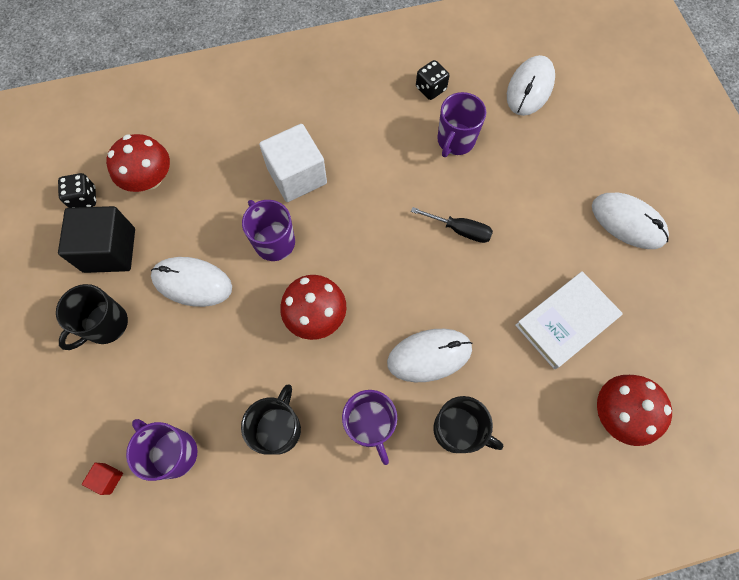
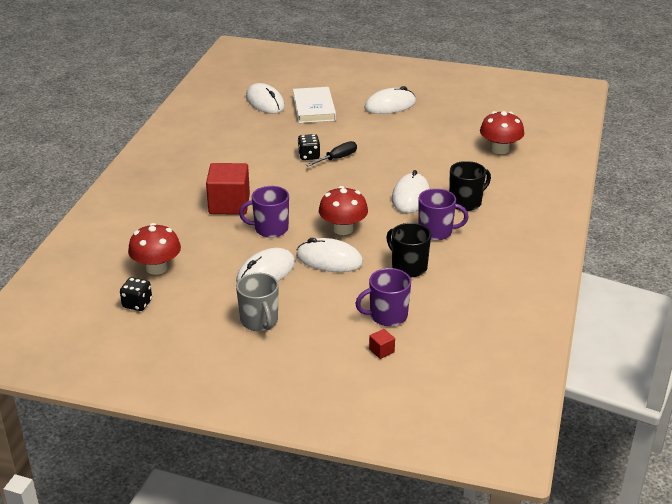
camera: 60 degrees left, 35 degrees down
black mug [56,284,128,350] -> grey mug [236,273,278,331]
black cube [58,206,135,273] -> none
white cube [259,124,327,202] -> red cube [206,163,250,215]
black dice [416,60,450,100] -> black dice moved to [298,134,320,160]
purple mug [437,92,486,157] -> none
white book [515,271,623,369] -> white book moved to [293,87,336,123]
none -> white mouse [296,238,363,272]

